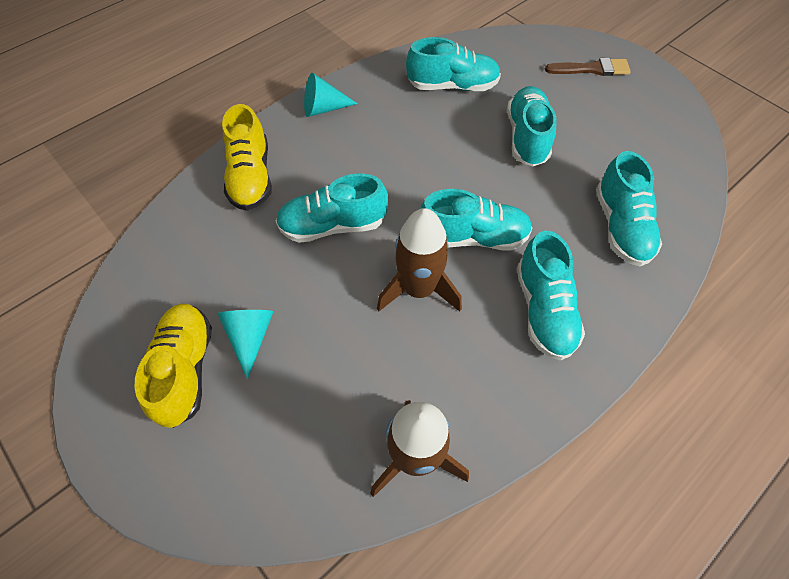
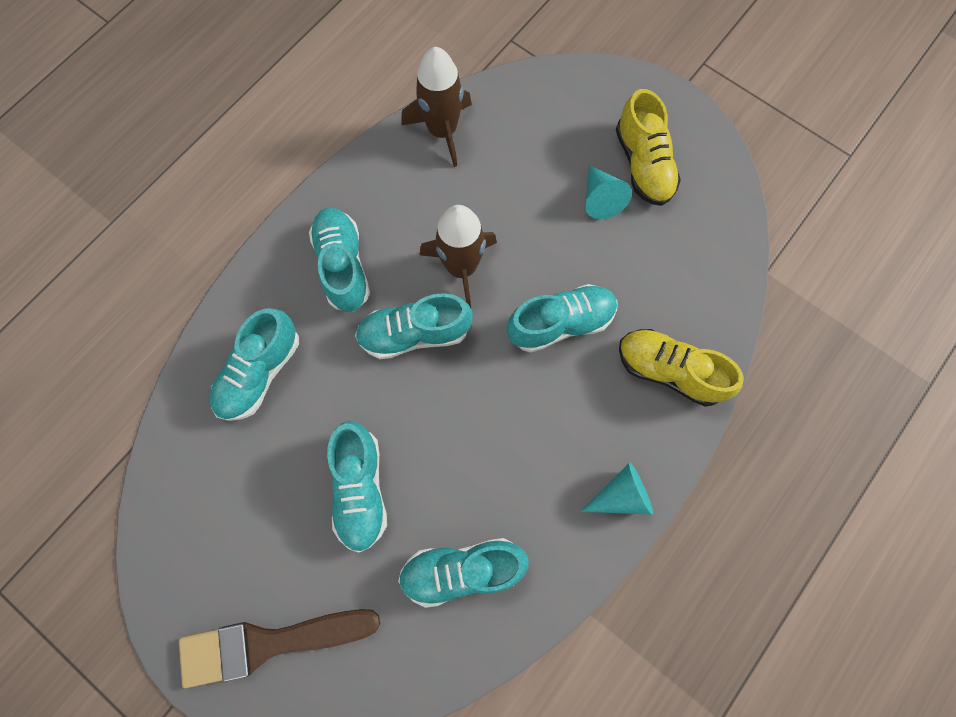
camera: 170 degrees right, 15 degrees up
yellow shoe [222,104,272,211] -> yellow shoe turned 45 degrees counterclockwise [619,329,744,407]
brown brush [545,58,631,76] -> brown brush [179,609,380,688], size x1.66
turquoise shoe [596,151,662,266] -> turquoise shoe turned 135 degrees counterclockwise [210,308,299,421]

